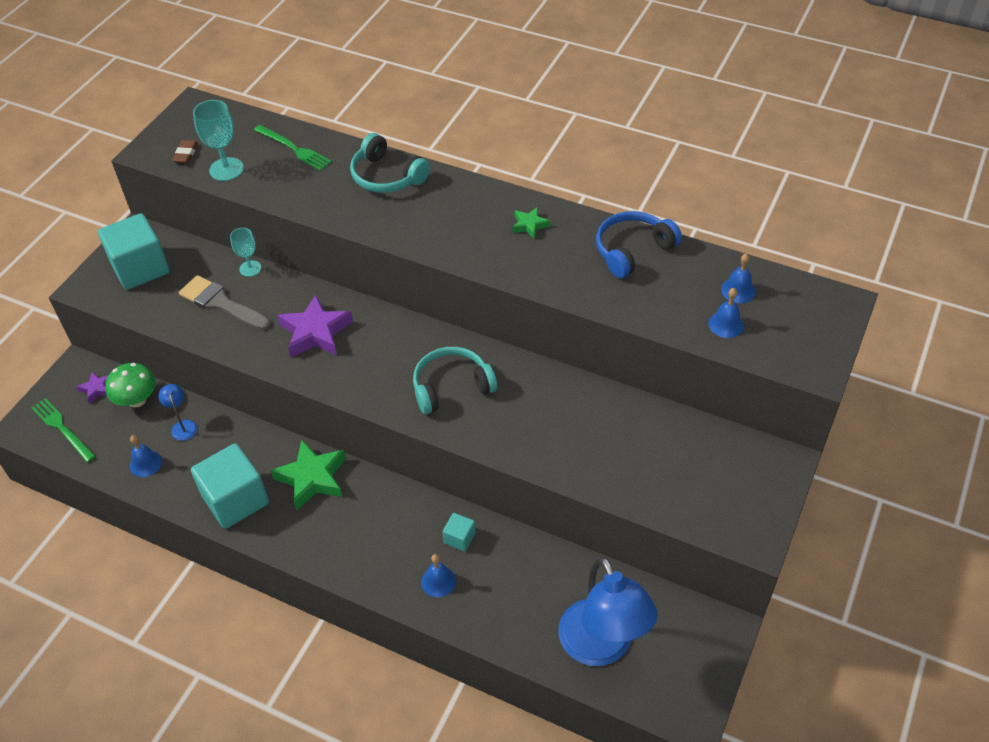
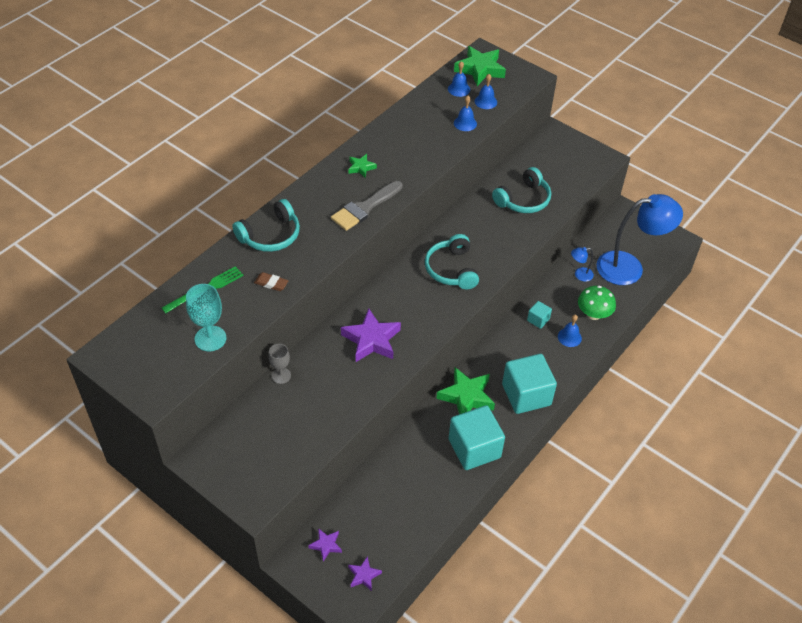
camera: 80 degrees left, 0 degrees up
green fork [31,398,96,462] -> purple star [348,556,382,591]
turquoise cube [98,213,170,290] -> turquoise cube moved to [502,354,557,414]
green mushroom [105,363,156,407] -> green mushroom moved to [578,285,616,320]
blue bell [130,435,162,477] -> blue bell moved to [454,96,477,131]
blue lamp [159,384,197,441] -> blue lamp moved to [571,247,594,282]
brown eraser [172,140,198,163] -> brown eraser moved to [254,272,289,291]
grey brush [179,275,271,330] -> grey brush moved to [331,181,403,231]
turquoise goblet [230,228,261,277] -> grey goblet [269,344,291,384]
blue headphones [596,211,682,278] -> none
none -> green star [454,46,506,86]
none -> turquoise headphones [492,167,551,213]

